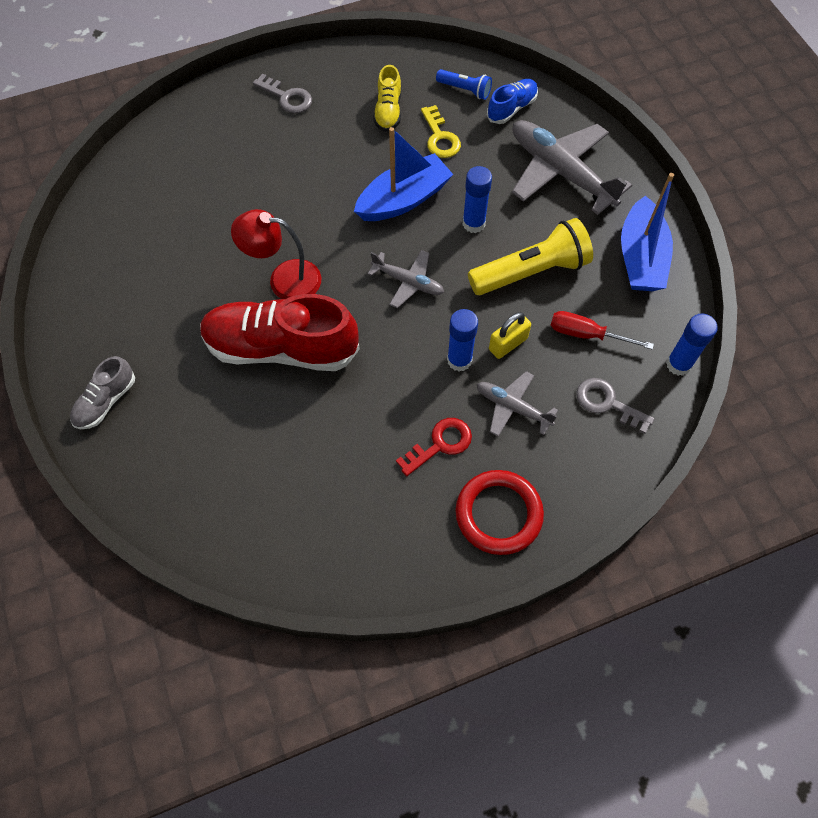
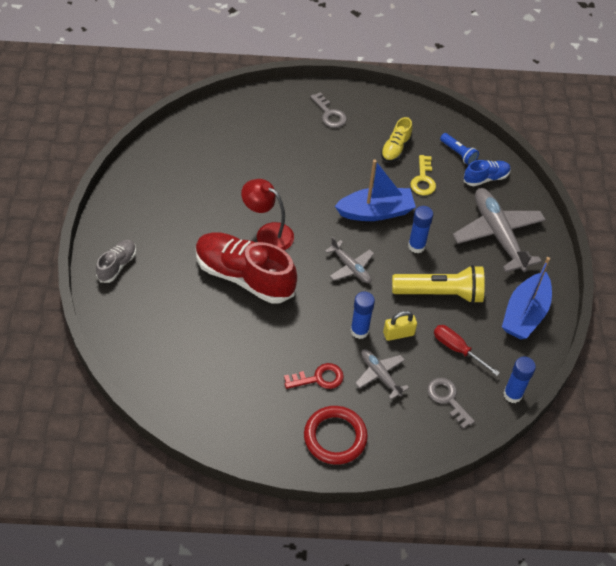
camera: 20 degrees right, 10 degrees down
grey shoe [70,356,135,429] -> grey shoe turned 150 degrees clockwise [96,240,136,283]

